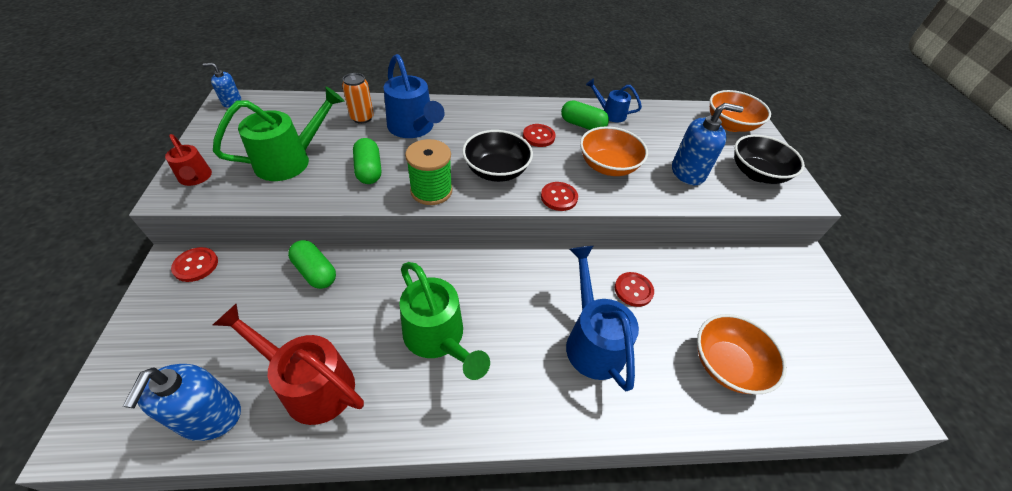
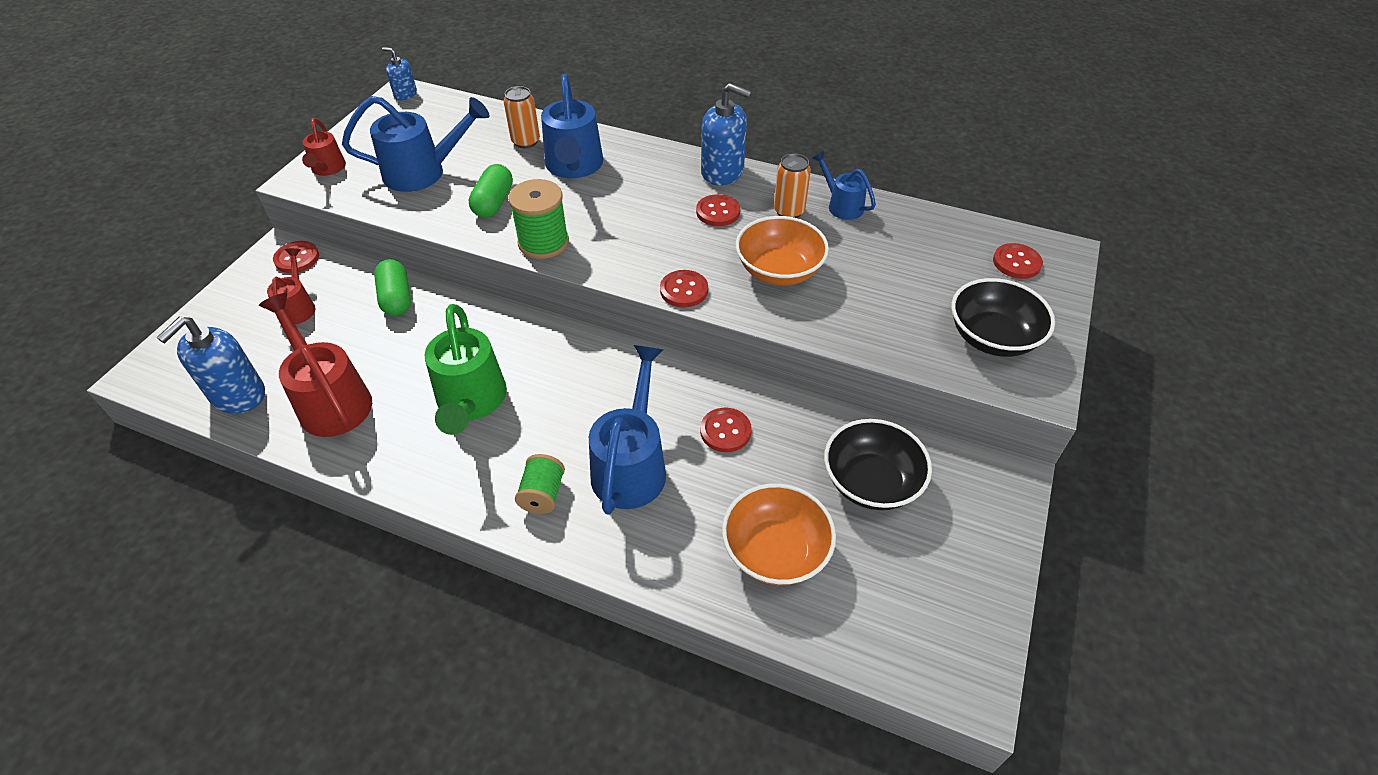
camera: 30 degrees right, 0 degrees up
green watering can [213,87,344,181] -> blue watering can [342,96,490,192]
black bowl [462,130,533,182] -> black bowl moved to [824,419,932,510]
green capsule [561,100,609,130] -> orange can [774,154,811,218]
blue soap dispenser [672,103,744,185] -> blue soap dispenser moved to [701,83,752,185]
orange bowl [710,90,771,132] -> red button [993,243,1043,279]
none -> red watering can [267,248,315,324]
none -> green spool [515,454,565,514]

